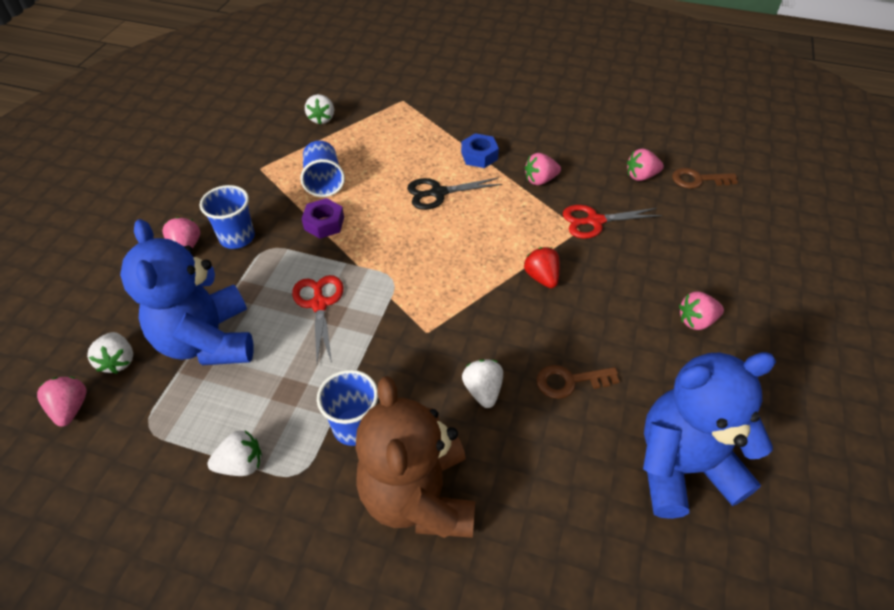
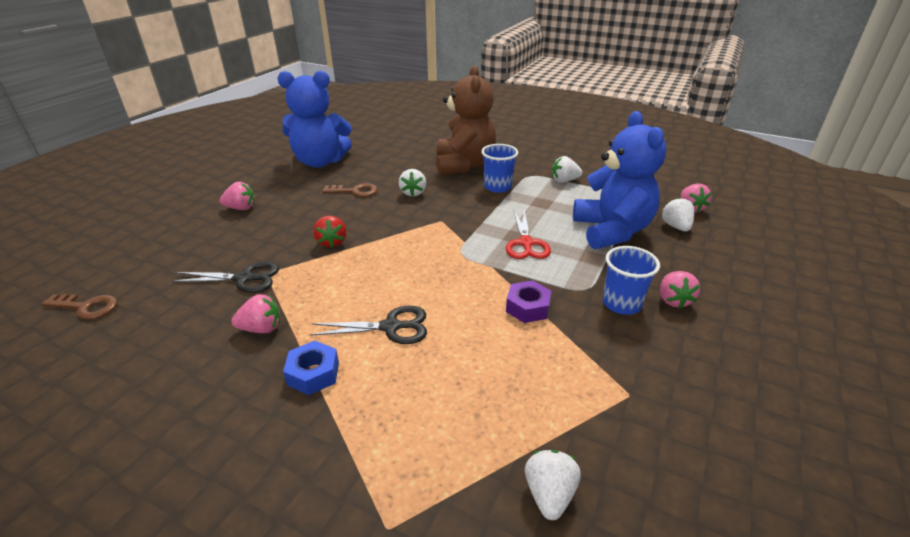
camera: 170 degrees left, 15 degrees down
blue cup [300,141,345,197] -> none
red scissors [563,205,662,239] -> black scissors [171,262,279,293]
pink strawberry [627,148,664,181] -> none

